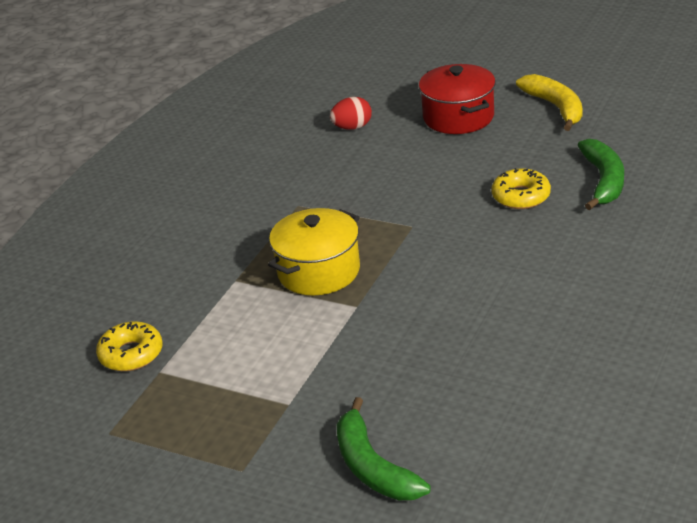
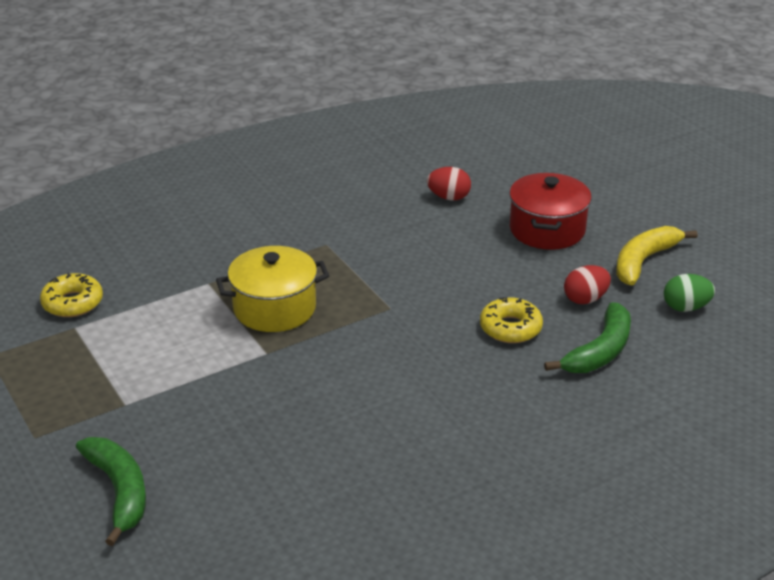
camera: 30 degrees right, 0 degrees up
green banana [337,397,431,500] -> green banana turned 150 degrees clockwise [76,437,146,546]
yellow banana [516,74,582,131] -> yellow banana turned 150 degrees counterclockwise [616,226,698,286]
none -> red egg [564,265,611,304]
none -> green egg [664,274,715,312]

